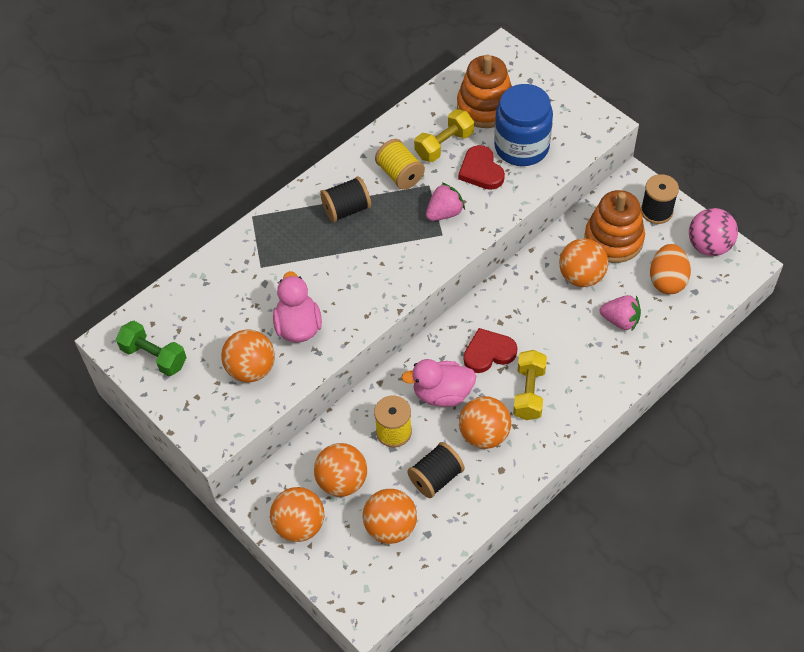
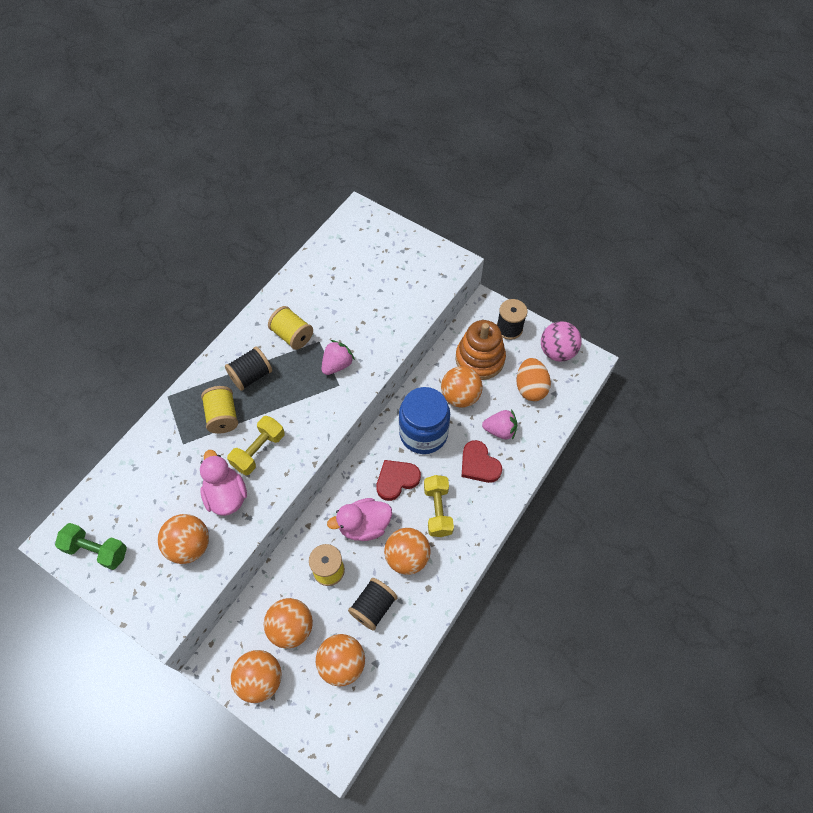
camera: 15 degrees left, 5 degrees up
yellow dumbbell [414,109,474,162] -> yellow dumbbell moved to [227,416,285,475]
orange stacking toy [457,54,512,128] -> none
red heart [458,145,505,190] -> red heart moved to [461,440,502,483]
blue jar [494,84,553,166] -> blue jar moved to [399,387,450,454]
none -> yellow spool [201,386,238,434]

